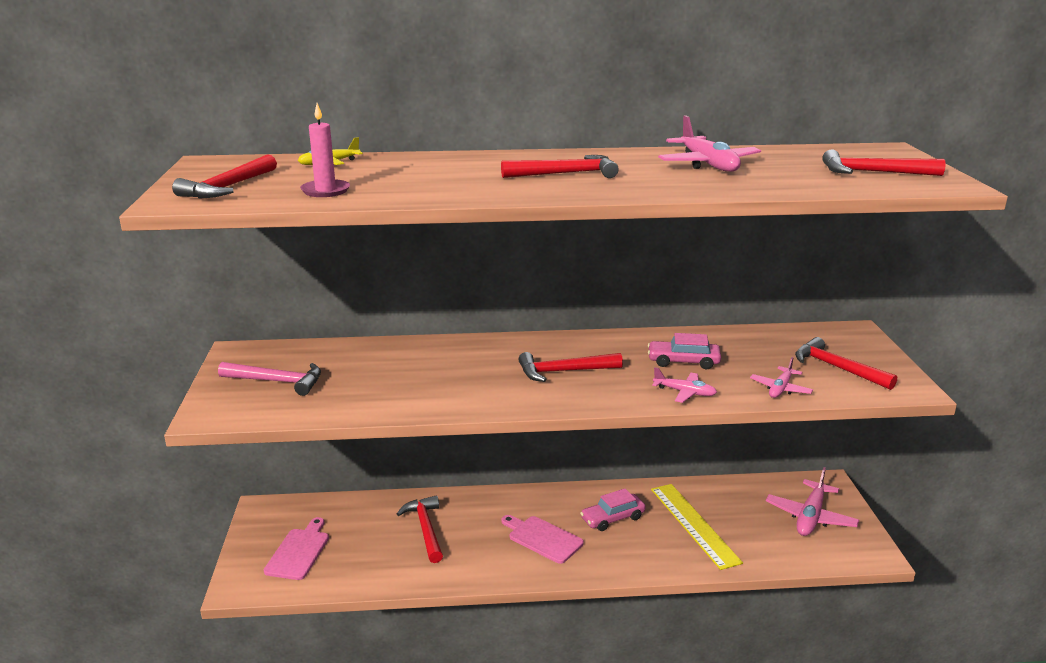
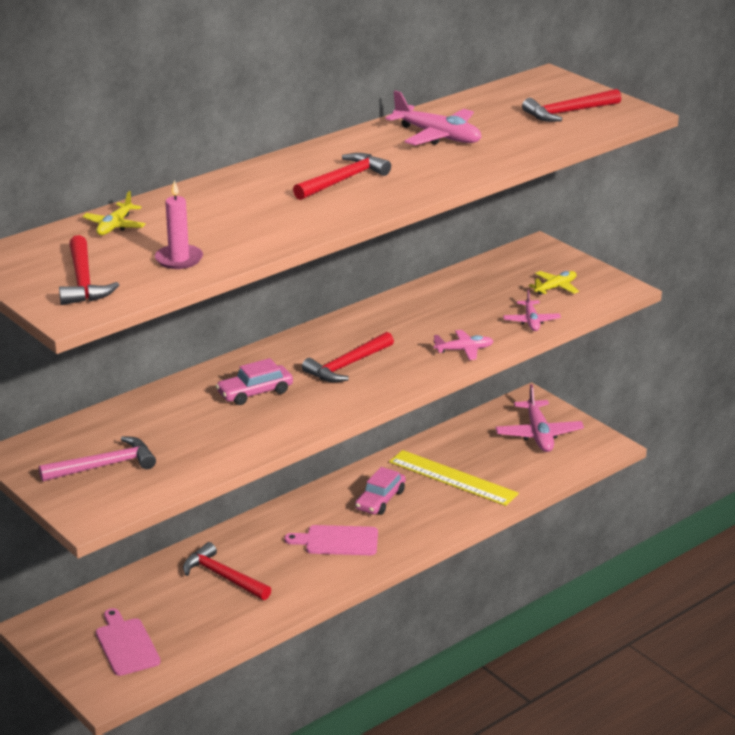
camera: 35 degrees left, 5 degrees up
pink car [648,333,721,369] -> pink car moved to [216,358,293,405]
red hammer [795,337,897,390] -> yellow plane [529,271,579,295]

